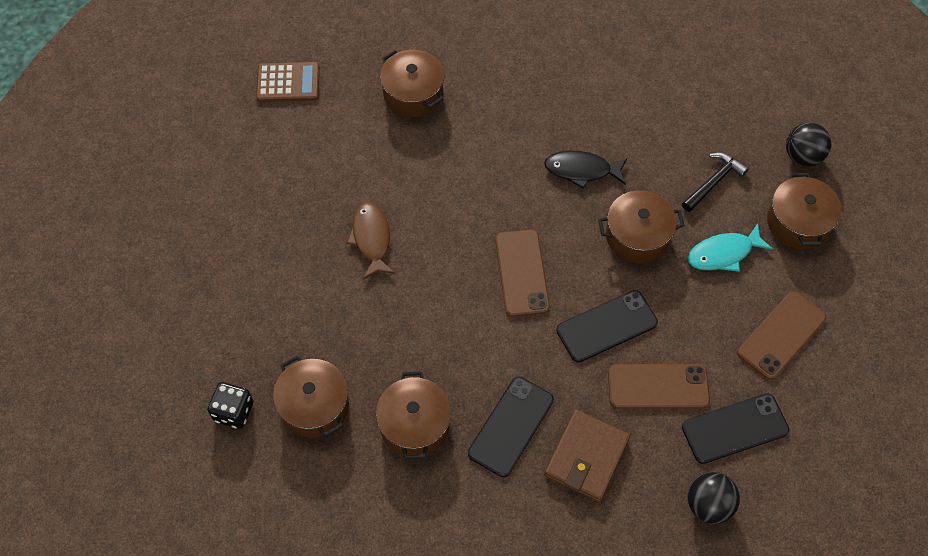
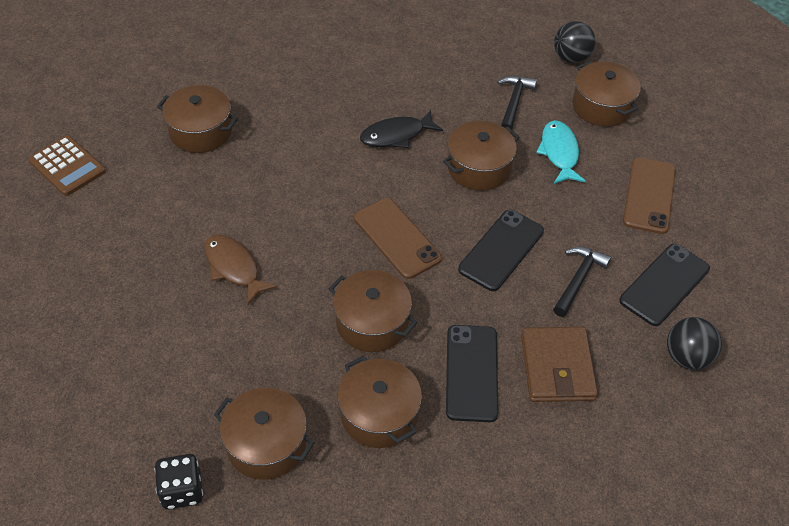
camera: 30 degrees left, 10 degrees down
brown calculator [256,62,320,102] -> brown calculator turned 75 degrees clockwise [28,135,106,196]
brown phone [608,364,710,409] -> black hammer [553,246,611,317]
turquoise fish [688,223,773,272] -> turquoise fish turned 135 degrees clockwise [536,120,586,184]
none -> brown pot [329,270,418,352]

